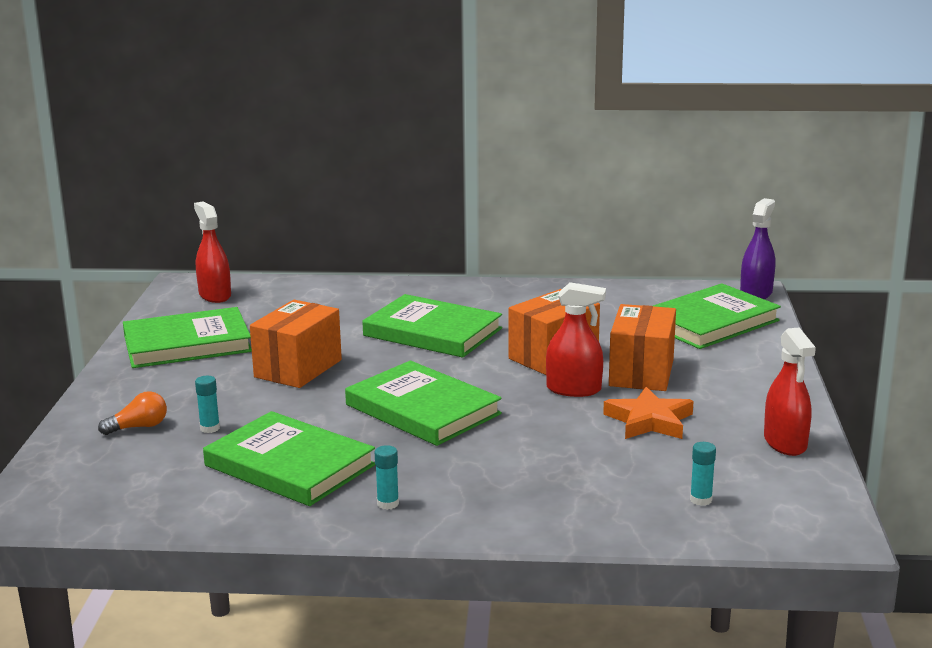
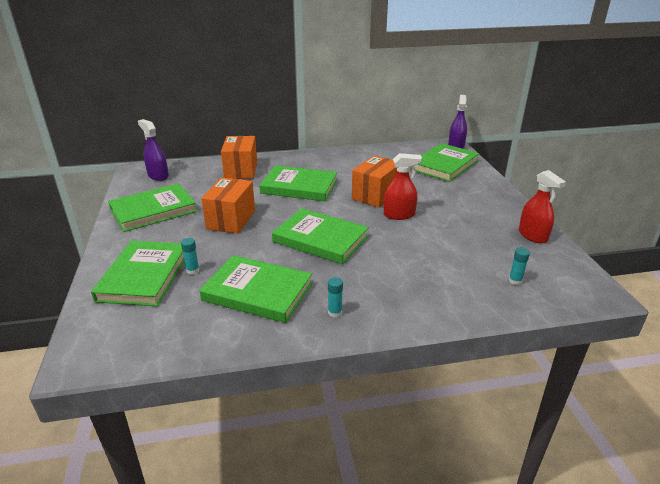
camera: 15 degrees left, 10 degrees up
orange light bulb [98,391,167,435] -> green book [91,241,185,306]
red spray bottle [194,201,231,303] -> purple spray bottle [138,119,169,181]
orange star [603,387,694,439] -> none
orange box [609,304,676,391] -> orange box moved to [221,136,257,179]

